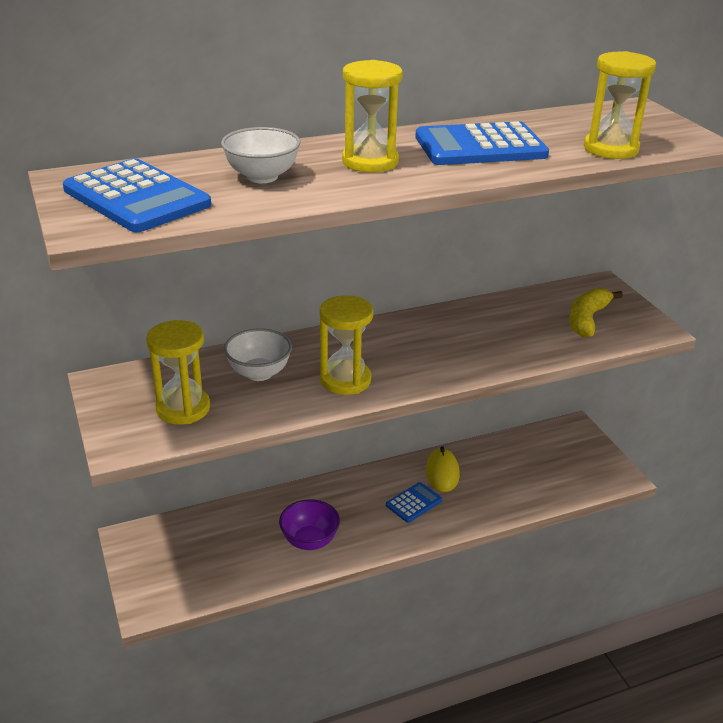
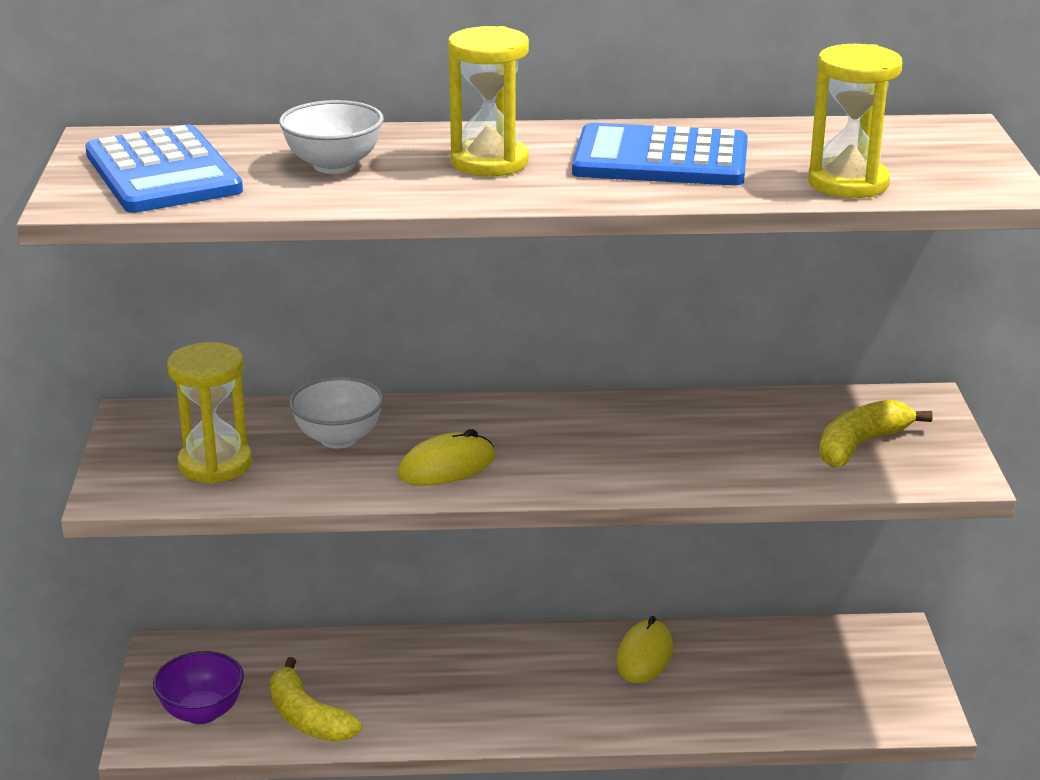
camera: 20 degrees right, 5 degrees down
purple bowl [279,499,340,550] -> purple bowl moved to [153,651,244,724]
yellow hourglass [320,295,373,395] -> yellow mouse [398,429,495,486]
blue calculator [386,482,442,523] -> none
none -> yellow banana [270,657,362,742]

